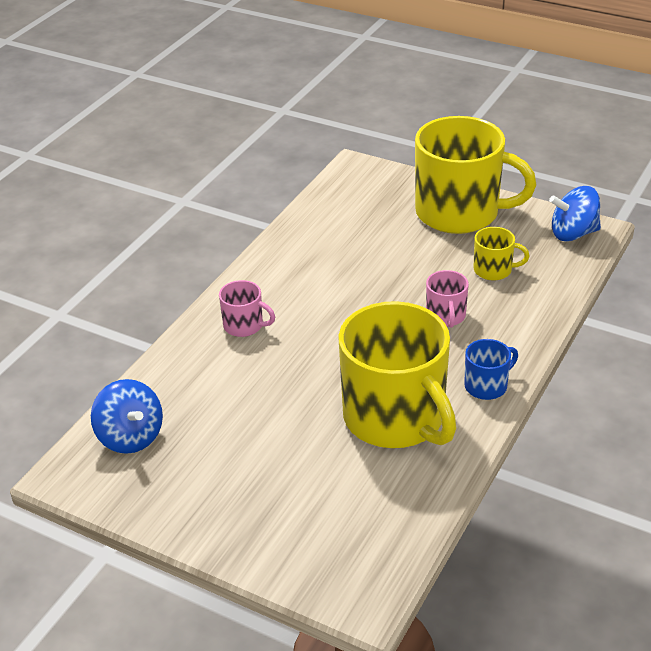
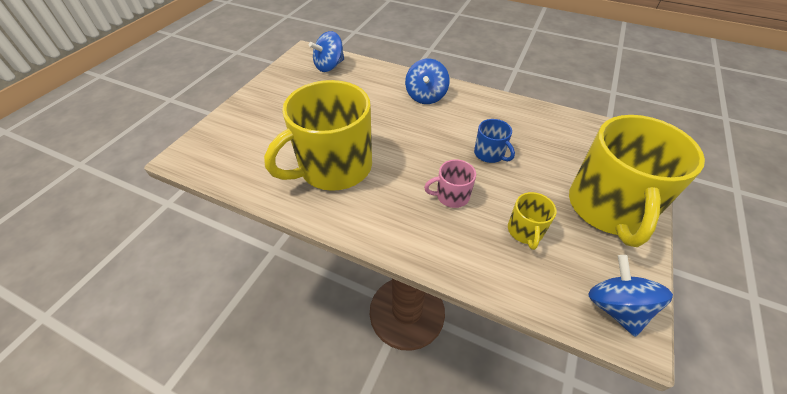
camera: 85 degrees right, 10 degrees up
pink mug [219,280,275,337] -> blue spinning top [405,59,450,104]
blue mug [464,339,518,400] -> blue mug moved to [474,119,515,163]

